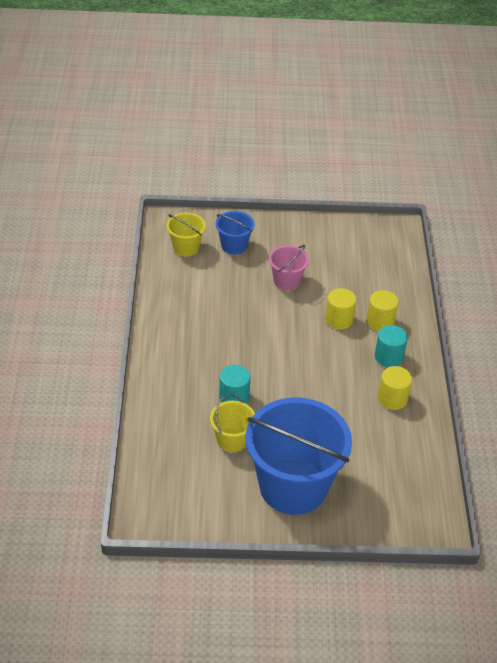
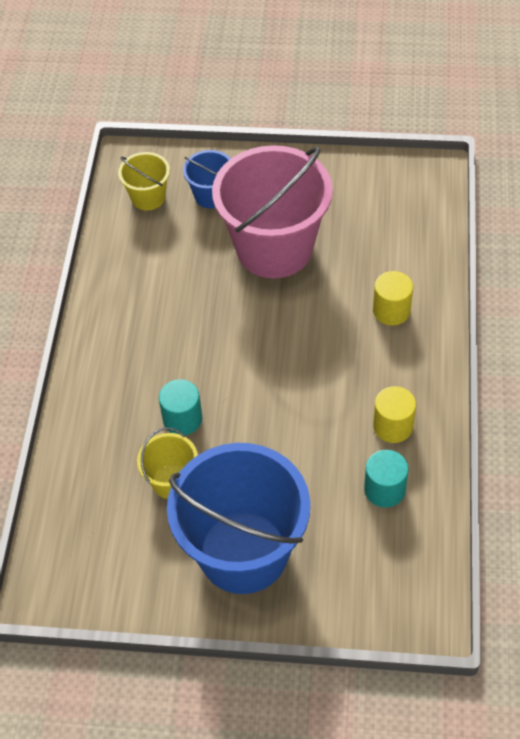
camera: 10 degrees right, 10 degrees up
pink bucket [269,245,309,290] -> pink bucket [212,145,333,278], size x2.17
yellow cylinder [325,288,356,330] -> none
turquoise cylinder [375,325,408,367] -> turquoise cylinder moved to [364,450,409,508]

